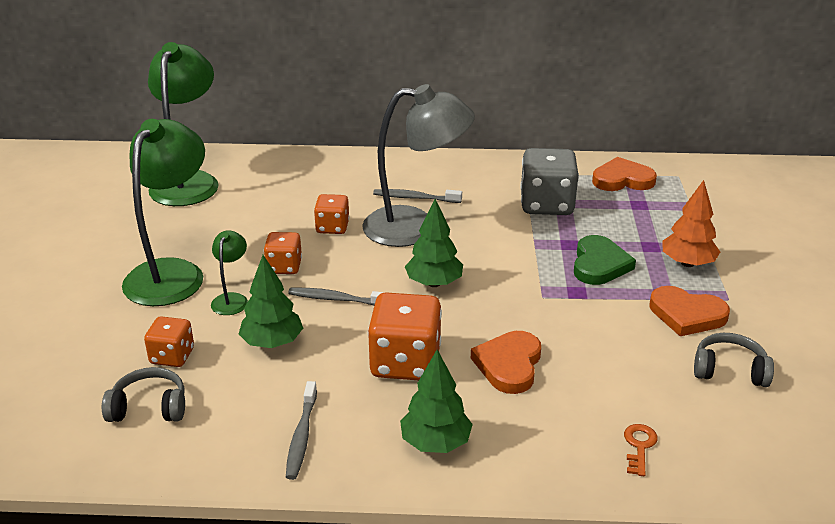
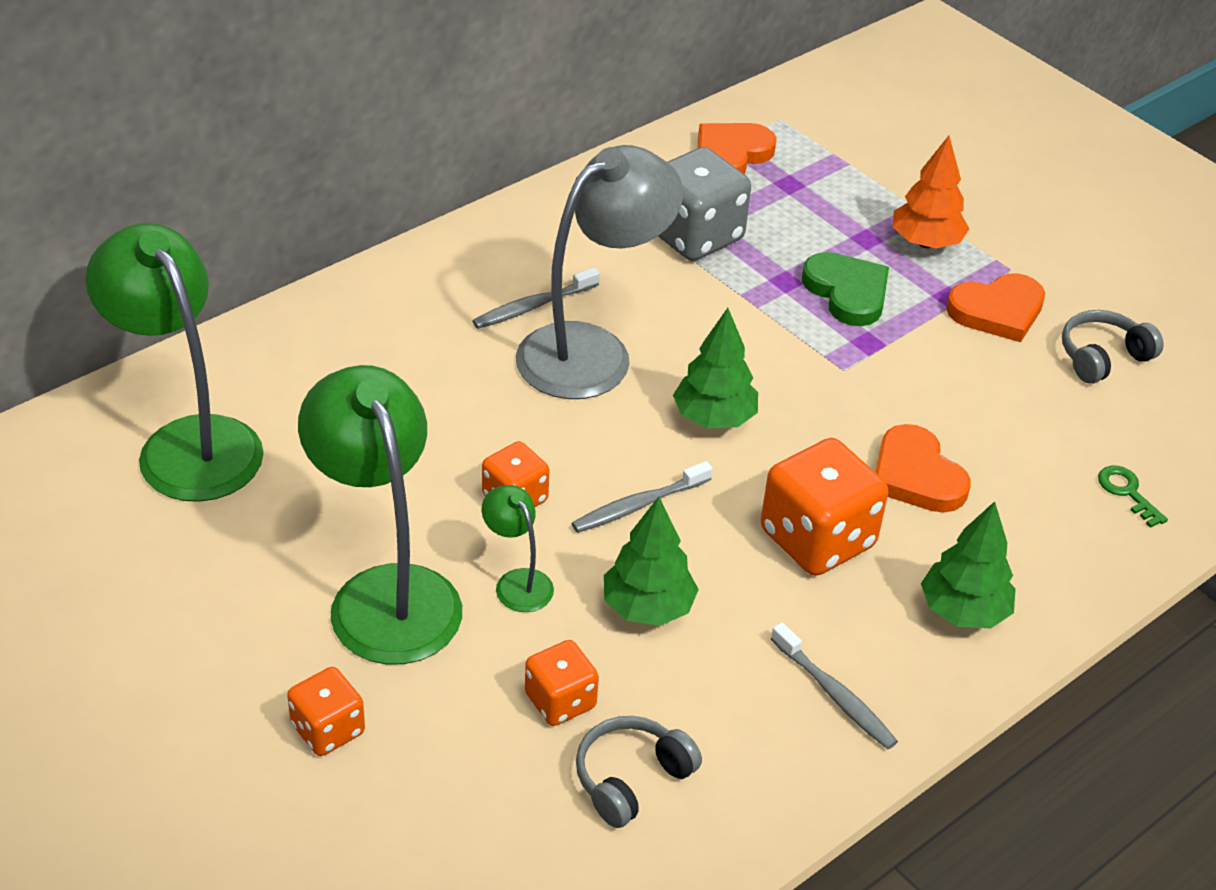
camera: 45 degrees left, 10 degrees up
orange dice [314,194,349,234] -> orange dice moved to [287,667,365,756]
orange key [624,424,658,476] -> green key [1098,466,1168,528]

